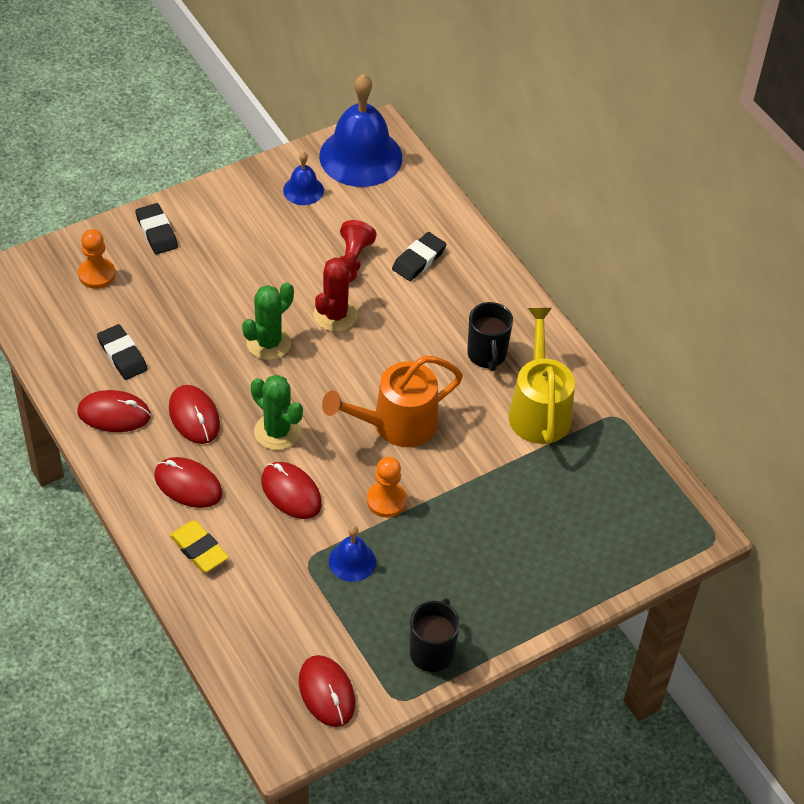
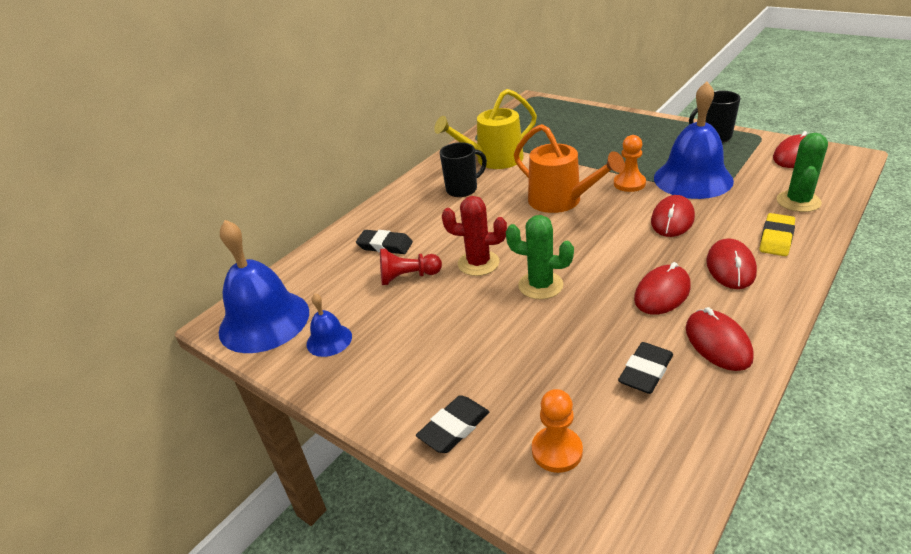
camera: 105 degrees left, 15 degrees down
green cactus [251,375,303,450] -> green cactus moved to [777,133,828,212]
blue bell [329,526,376,582] -> blue bell [654,82,734,199], size x2.08

